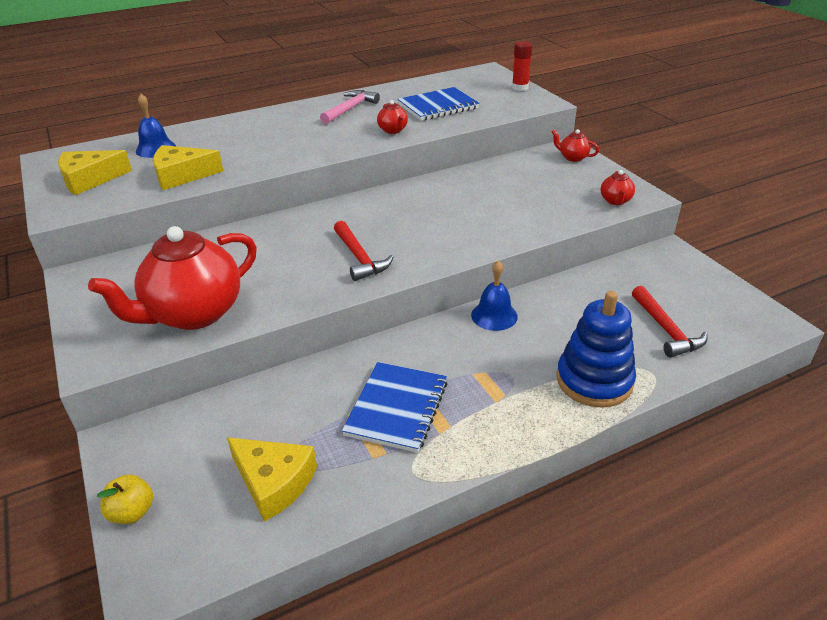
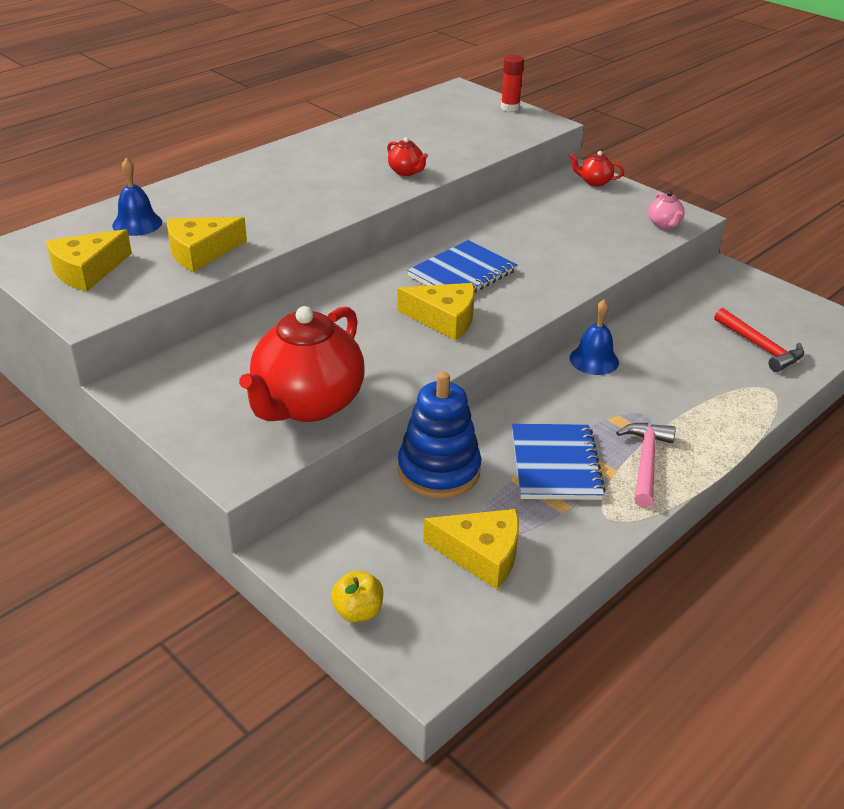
camera: 20 degrees left, 0 degrees up
pink hammer [320,90,380,124] -> pink hammer moved to [616,423,676,508]
red hammer [334,221,394,281] -> yellow cheese [397,283,475,341]
blue notebook [398,87,480,121] -> blue notebook moved to [407,240,517,293]
blue stacking toy [557,291,636,408] -> blue stacking toy moved to [398,372,481,499]
red teapot [601,170,635,205] -> pink teapot [648,191,685,229]

